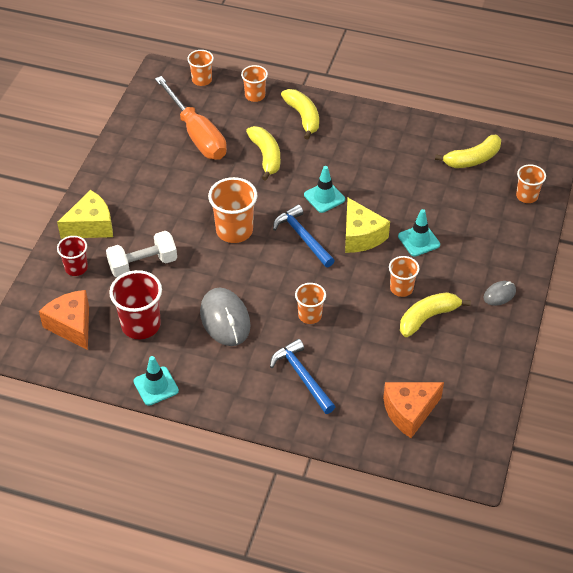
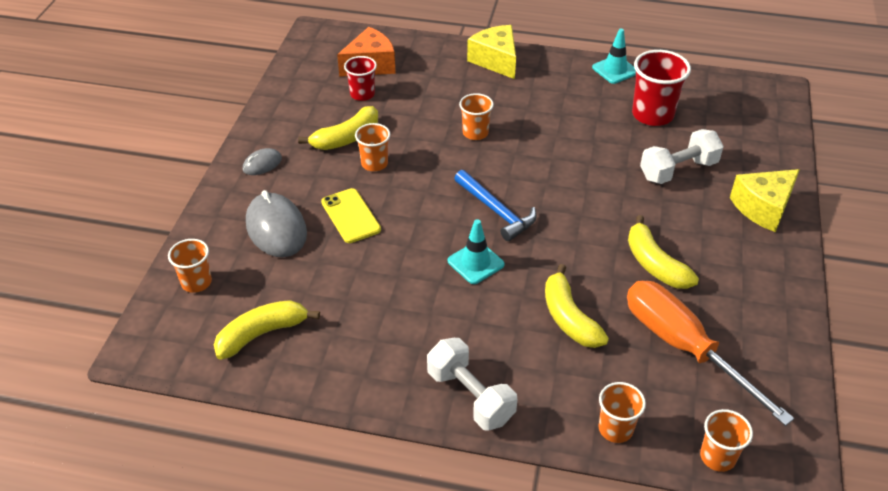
camera: 175 degrees right, 5 degrees down
orange cheese [39,290,89,350] -> none
red cup [57,236,88,276] -> red cup moved to [344,56,377,101]
grey mouse [200,288,251,346] -> grey mouse moved to [246,190,307,257]
orange cup [208,177,257,243] -> none
blue hammer [270,339,335,414] -> none
yellow banana [281,89,319,139] -> yellow banana moved to [628,215,699,289]
yellow cheese [345,198,390,253] -> yellow cheese moved to [467,25,516,79]
turquoise traffic cone [398,209,440,256] -> yellow phone [321,188,381,243]
none -> white dumbbell [427,338,517,431]

